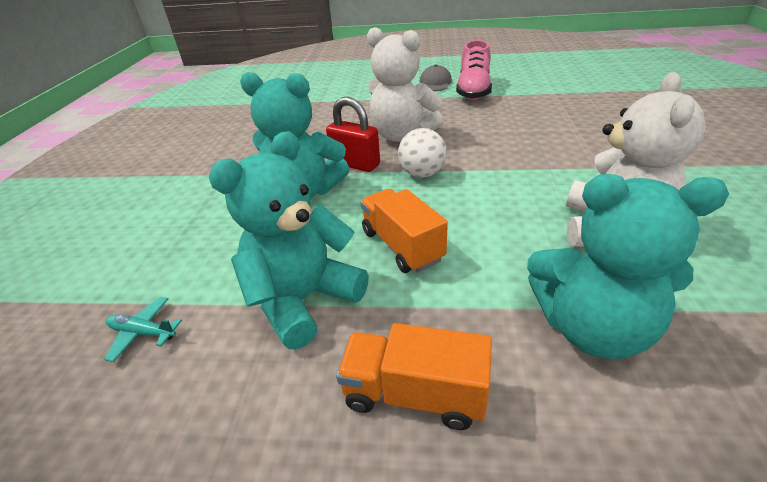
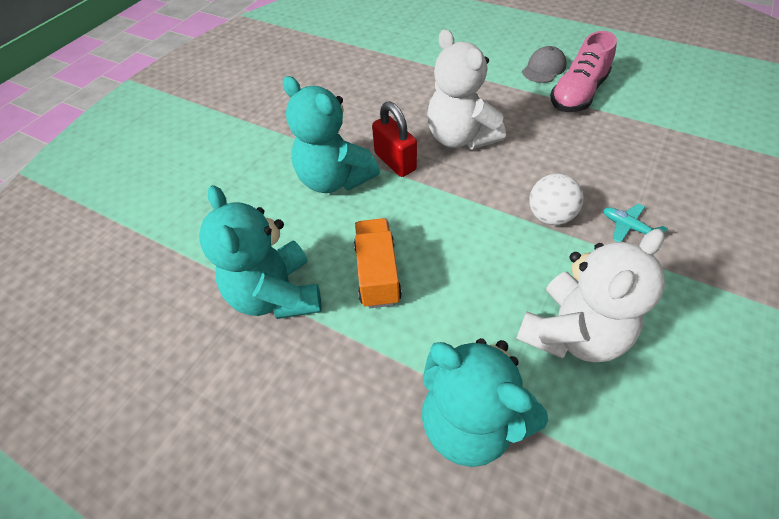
camera: 25 degrees right, 15 degrees up
turquoise plane [104,297,182,362] -> turquoise plane moved to [603,203,668,242]
turquoise teddy bear [209,131,369,349] -> turquoise teddy bear turned 90 degrees counterclockwise [199,185,322,319]
orange truck [336,323,492,430] -> none
white ball [398,128,447,178] -> white ball moved to [529,174,584,225]

